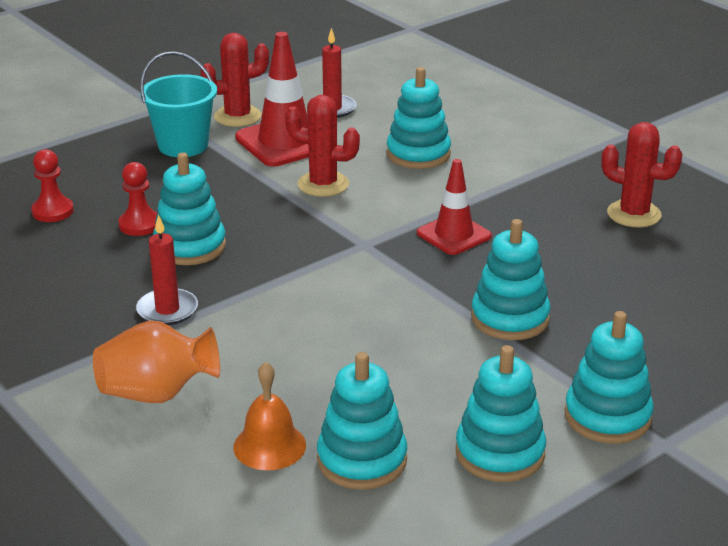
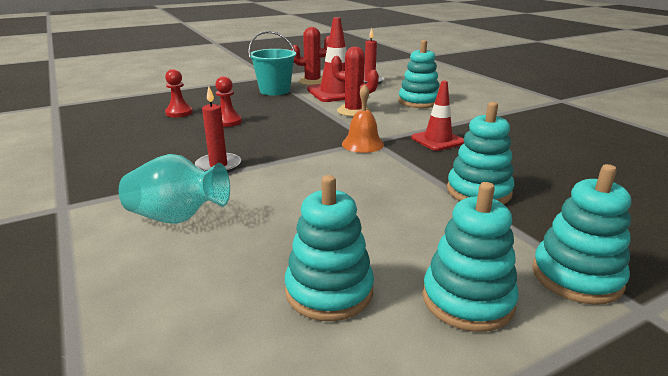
camera: 10 degrees right, 5 degrees down
orange vase [93,321,220,403] -> turquoise vase [119,154,230,224]
turquoise stacking toy [153,152,226,265] -> none
orange bell [233,362,306,470] -> orange bell moved to [342,84,384,153]
red cactus [601,122,683,227] -> none

